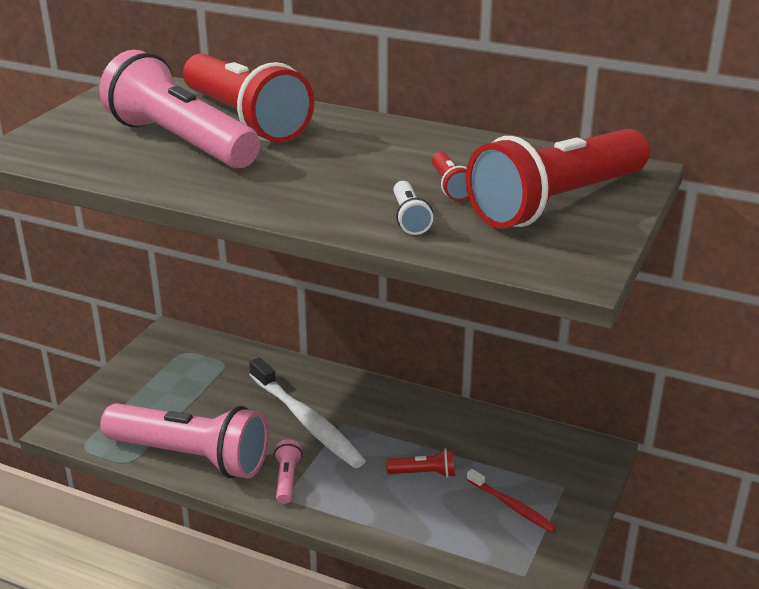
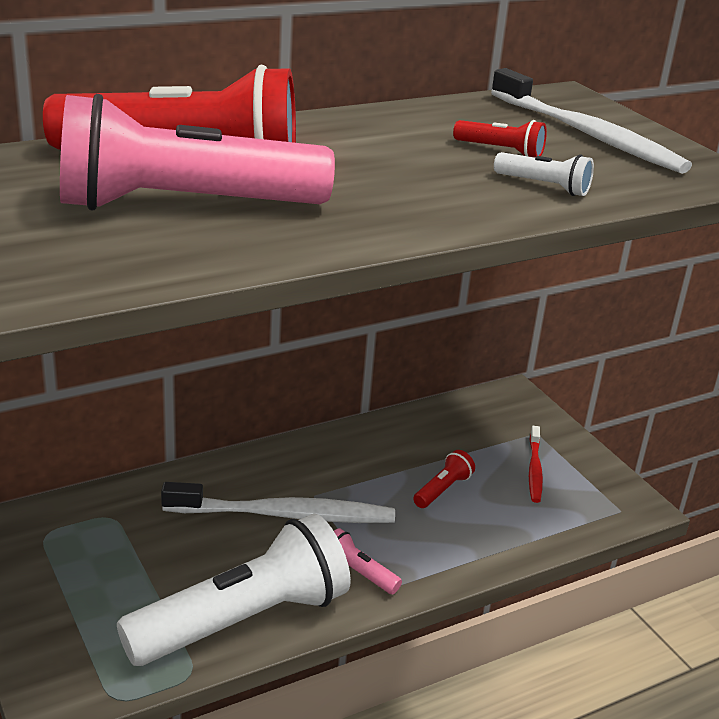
camera: 55 degrees left, 0 degrees up
pink flashlight [100,403,269,479] -> white flashlight [117,514,351,666]
red flashlight [466,129,650,229] -> white toothbrush [491,68,692,174]
red toothbrush [467,469,557,533] -> red toothbrush turned 105 degrees clockwise [529,426,543,503]

